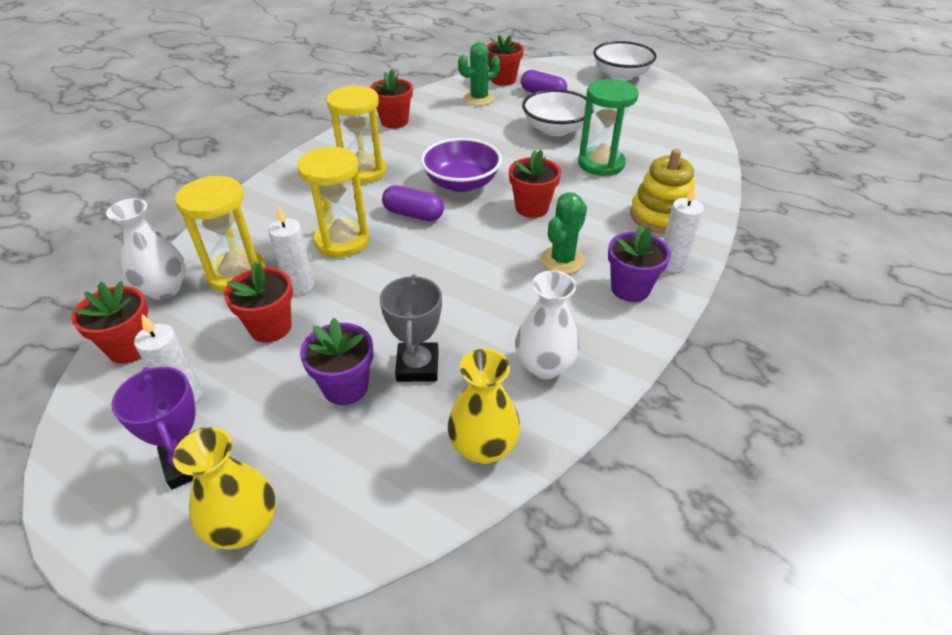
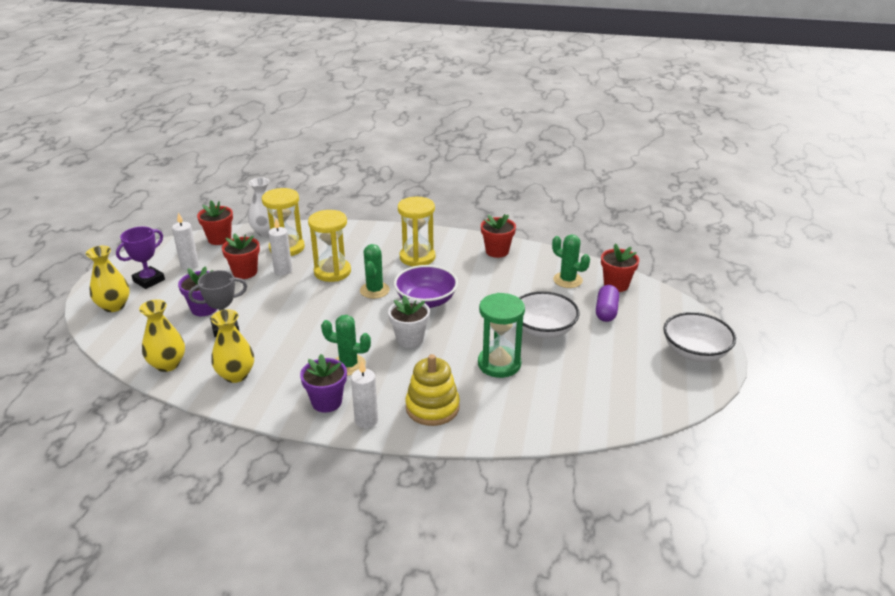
camera: 70 degrees right, 10 degrees down
purple capsule [382,185,444,221] -> green cactus [360,244,390,299]
red flower pot [509,150,561,218] -> white flower pot [388,295,430,348]
white vase [515,270,580,380] -> yellow vase [211,309,254,383]

